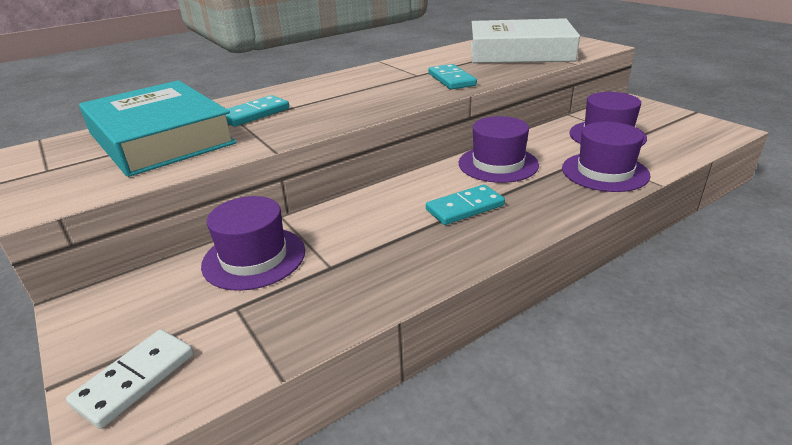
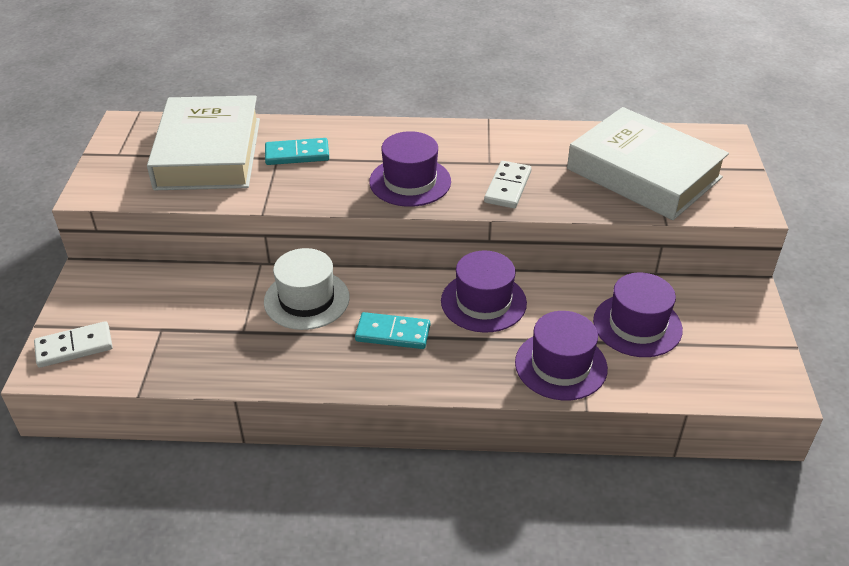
camera: 35 degrees right, 10 degrees up
turquoise book [79,80,237,177] -> white book [147,95,260,190]
purple hat [201,196,305,291] -> purple hat moved to [369,131,451,207]
turquoise domino [428,64,477,90] -> white domino [484,161,532,208]
none -> white hat [264,248,350,330]

